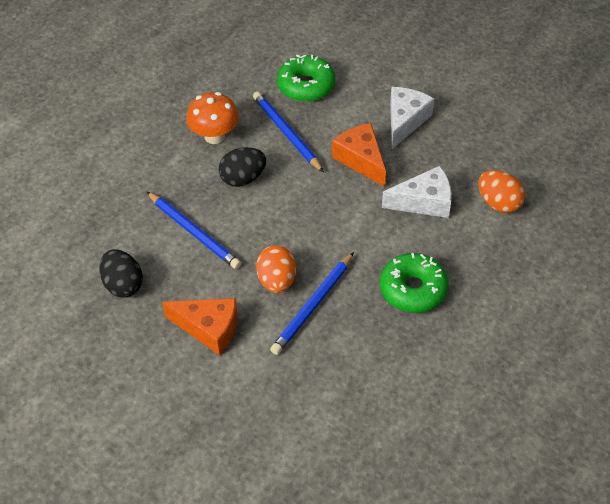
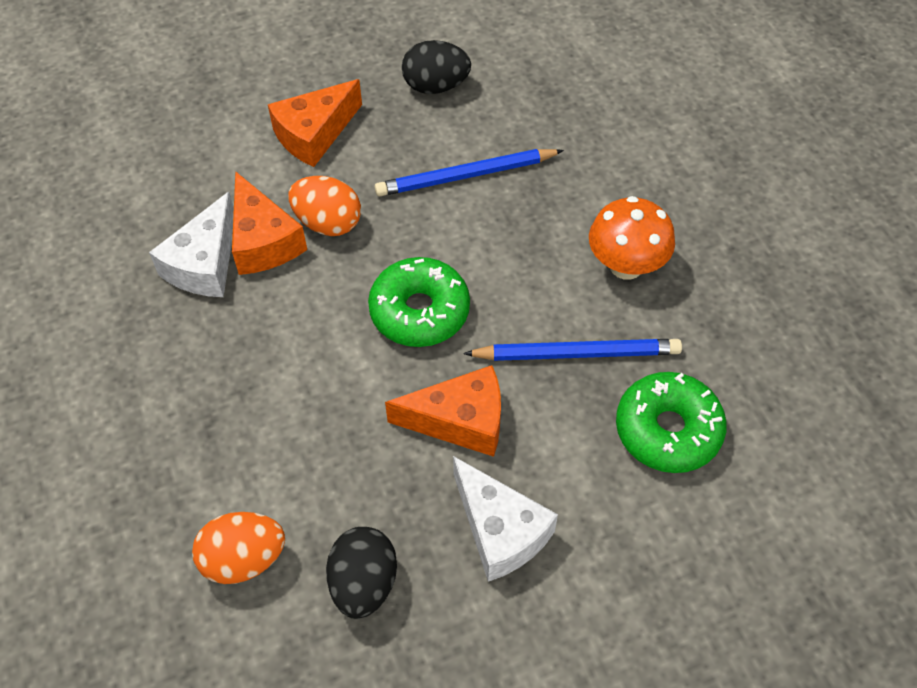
camera: 120 degrees right, 5 degrees up
black egg [219,147,266,187] -> black egg moved to [326,527,397,619]
blue pencil [270,252,354,355] -> orange cheese [232,171,307,275]
green donut [380,253,449,313] -> green donut moved to [368,257,470,347]
white cheese [382,166,452,218] -> white cheese moved to [149,192,234,297]

